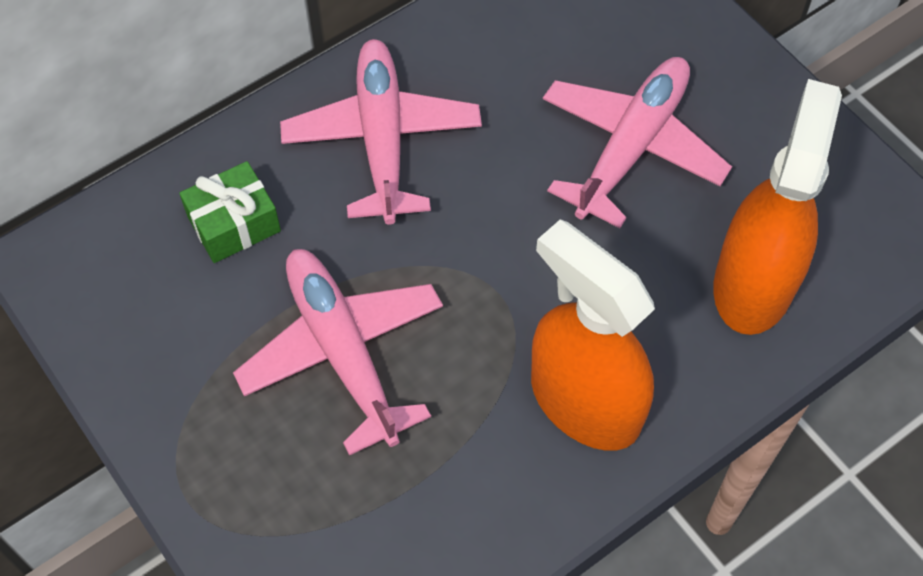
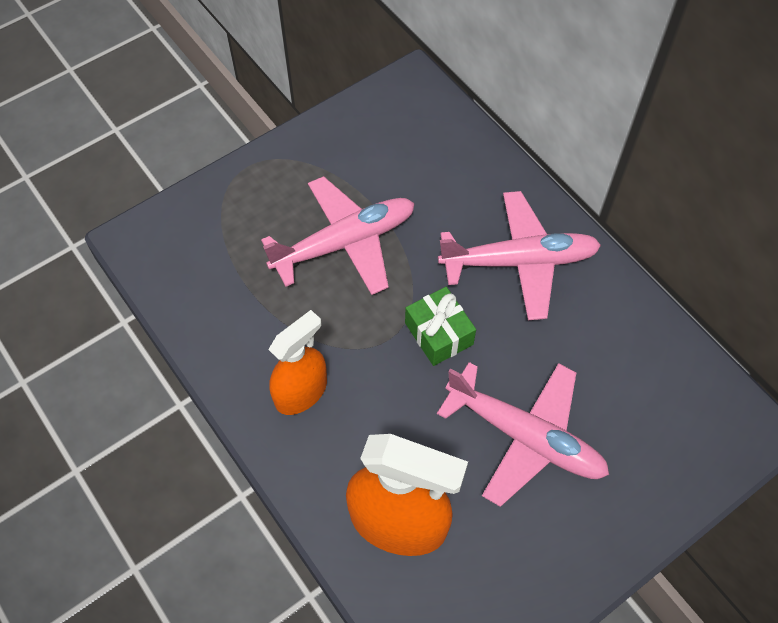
camera: 90 degrees right, 0 degrees up
green gift [179,161,281,263] -> green gift moved to [405,287,476,366]
orange spray bottle [531,219,655,451] -> orange spray bottle [268,310,327,415], size x0.65

